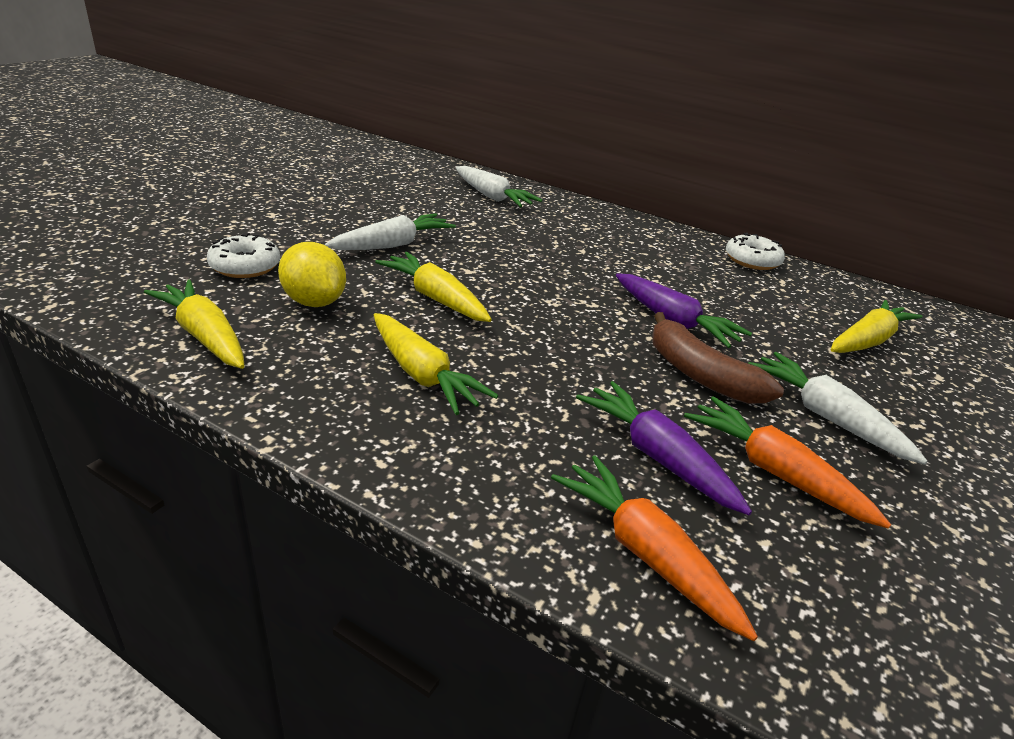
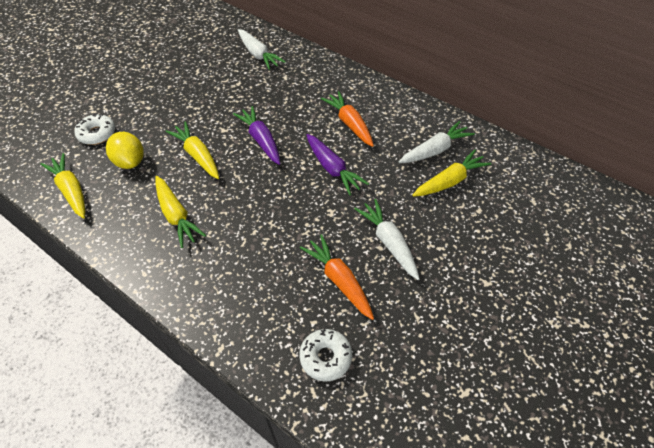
camera: 10 degrees right, 20 degrees up
white carrot [324,213,456,250] -> white carrot moved to [399,121,475,163]
orange carrot [551,455,758,641] -> orange carrot moved to [321,91,374,147]
purple carrot [576,381,752,515] -> purple carrot moved to [233,106,280,165]
brown banana [652,312,784,404] -> none
white donut [726,233,785,270] -> white donut moved to [299,329,352,381]

